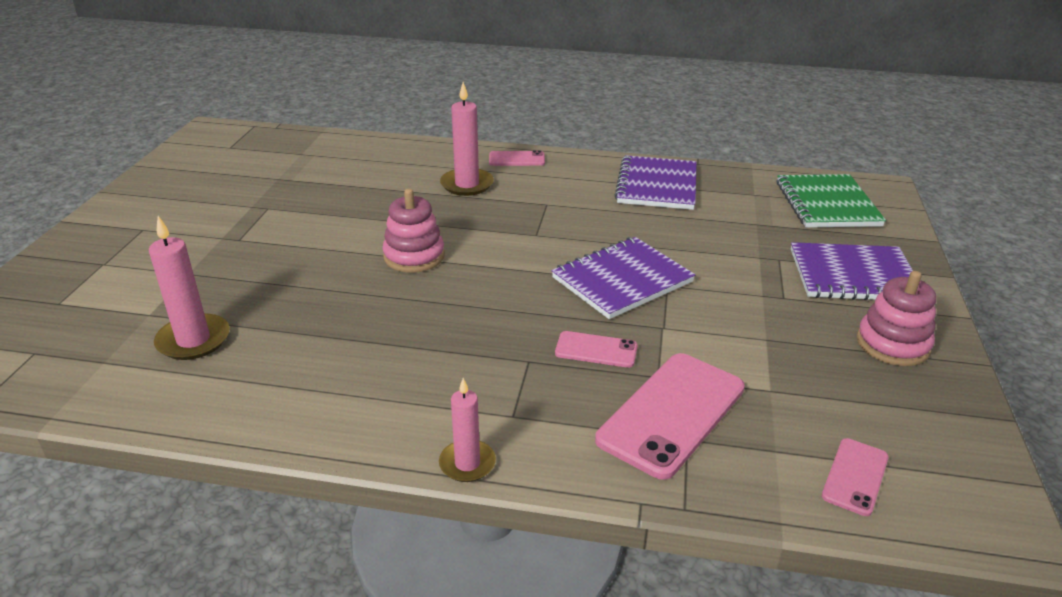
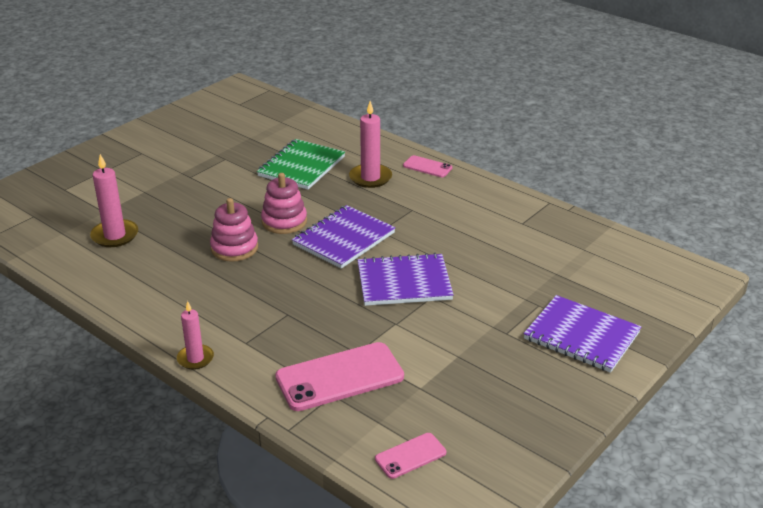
camera: 30 degrees right, 0 degrees up
pink phone [555,331,638,368] -> none
purple notebook [615,155,697,210] -> purple notebook moved to [292,205,395,269]
green notebook [777,174,886,228] -> green notebook moved to [257,139,345,190]
pink stacking toy [857,271,936,366] -> pink stacking toy moved to [210,198,258,262]

